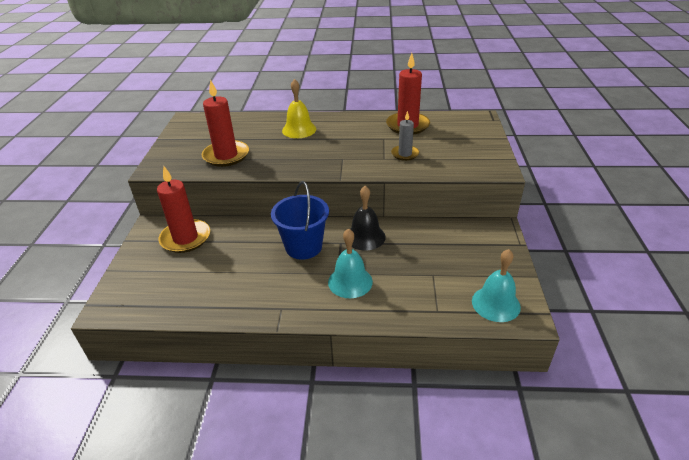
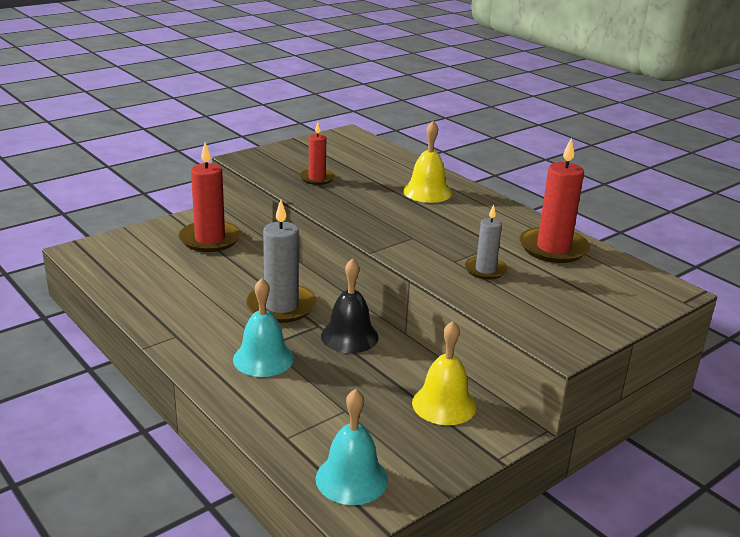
camera: 45 degrees right, 10 degrees down
red candle [202,79,249,167] -> red candle [299,123,335,185], size x0.58
blue bucket [271,181,329,260] -> grey candle [246,200,317,323]
none -> yellow bell [412,321,476,425]

